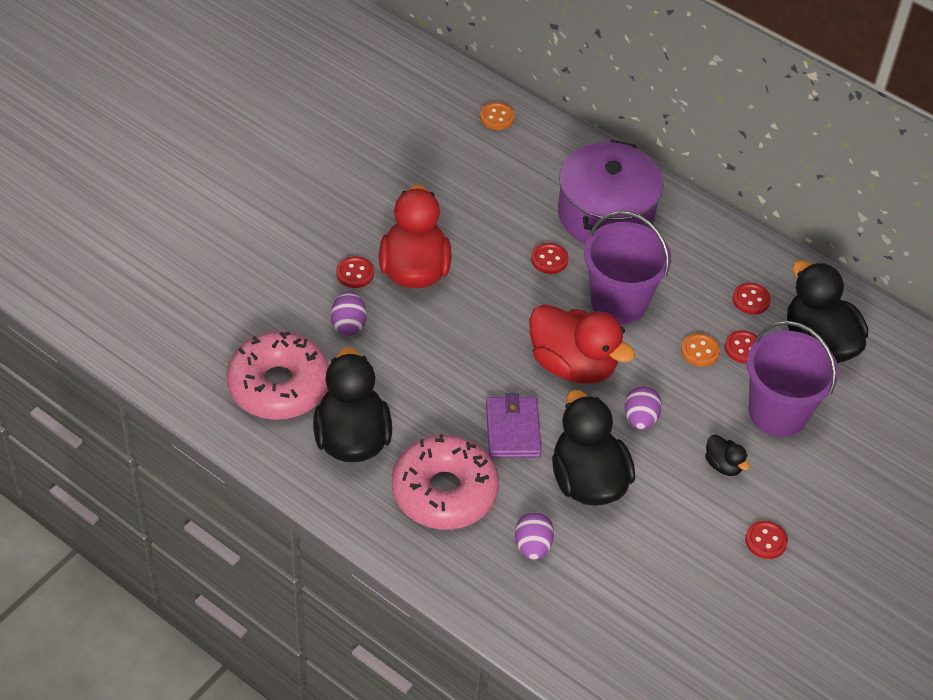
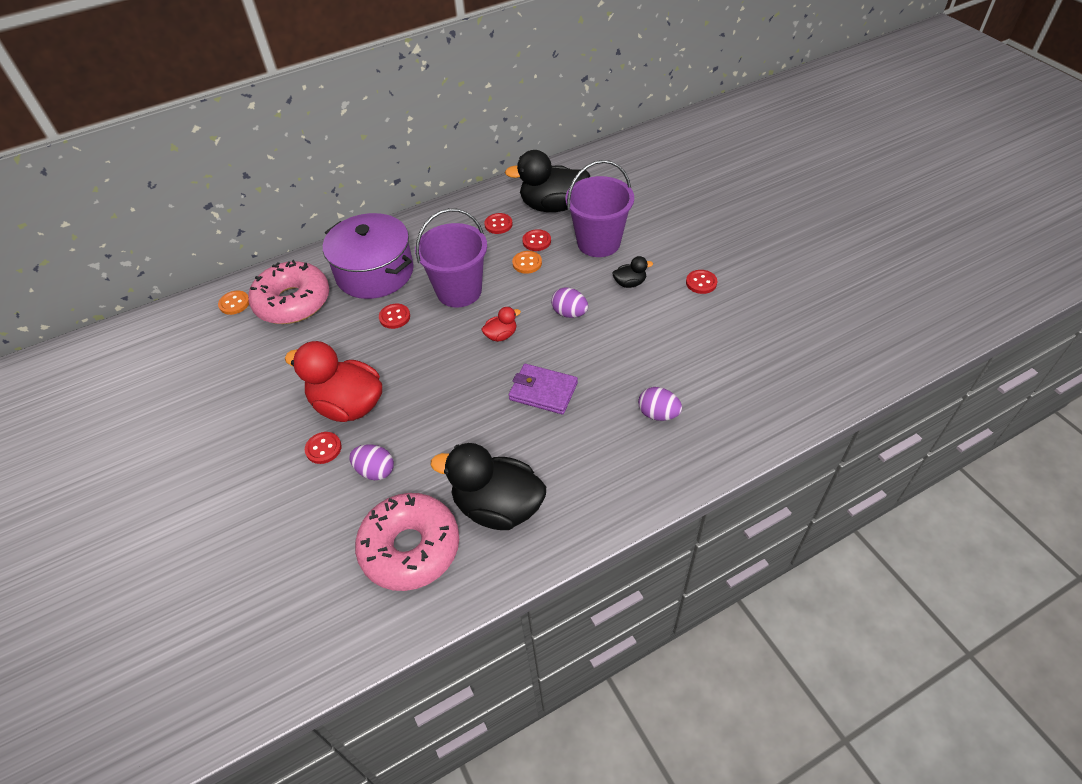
camera: 60 degrees left, 0 degrees up
pink donut [392,434,499,530] -> pink donut moved to [248,260,329,324]
red duck [529,304,635,383] -> red duck [481,307,521,342], size x0.45
black duck [552,390,635,506] -> none

